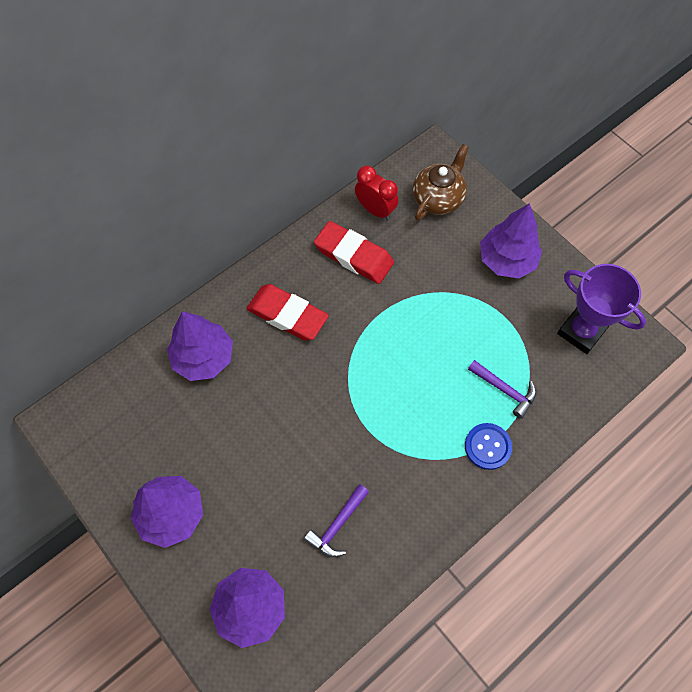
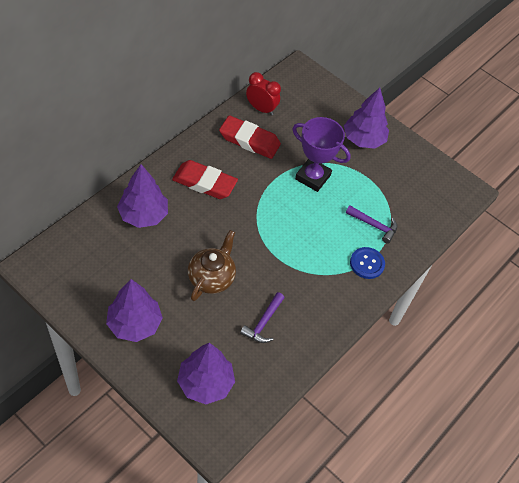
camera: 15 degrees left, 10 degrees down
brown teapot [413,144,469,221] -> brown teapot moved to [188,230,236,301]
purple trophy [557,264,646,354] -> purple trophy moved to [292,117,351,192]

